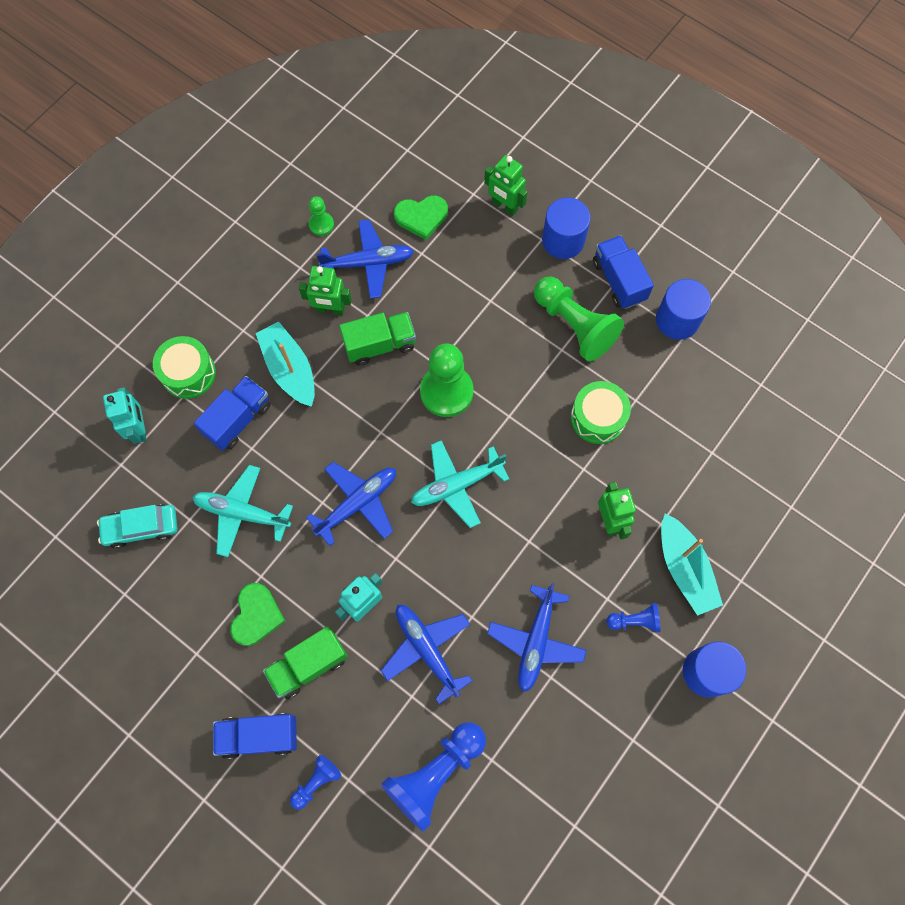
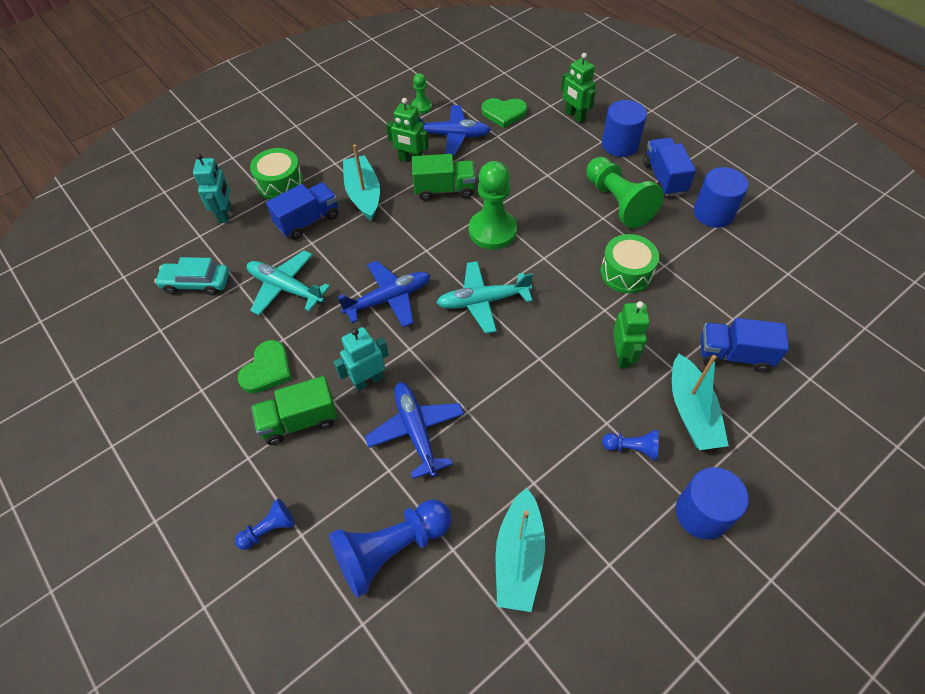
camera: 15 degrees right, 15 degrees down
blue truck [213,713,297,759] -> blue truck moved to [701,318,789,372]
blue plane [487,583,587,692] -> none
none -> turquoise boat [496,488,545,612]

